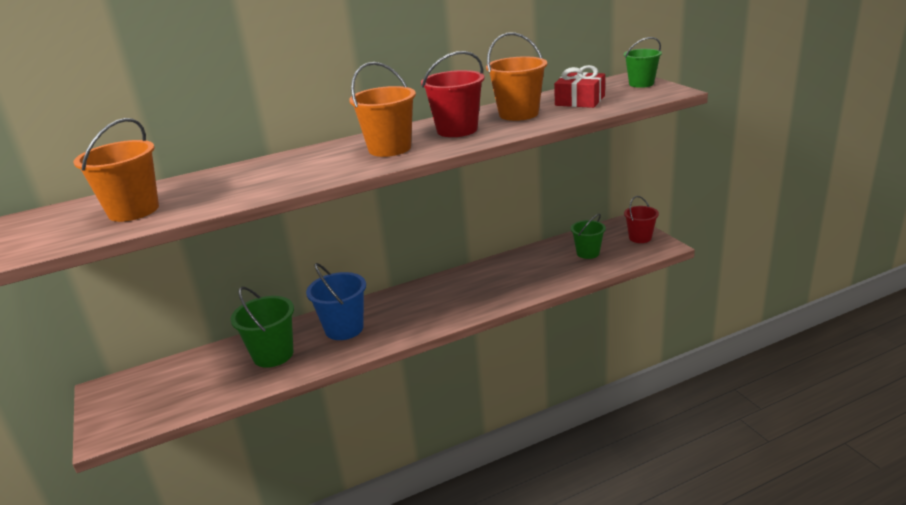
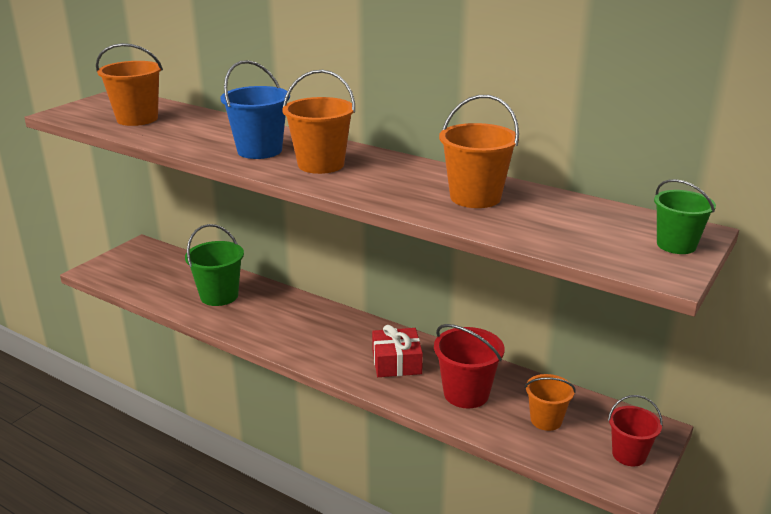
camera: 55 degrees right, 0 degrees up
blue bucket [306,263,366,340] -> blue bucket moved to [220,60,290,159]
red bucket [421,51,485,137] -> red bucket moved to [434,324,505,408]
red gift [554,65,605,108] -> red gift moved to [372,325,423,377]
green bucket [571,214,606,259] -> orange bucket [525,374,575,431]

